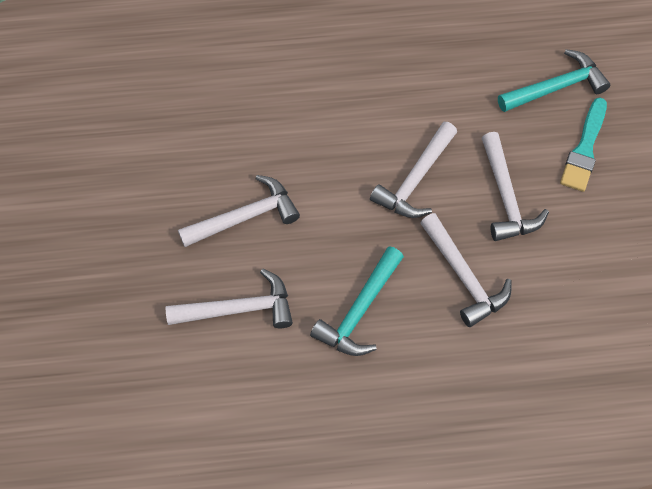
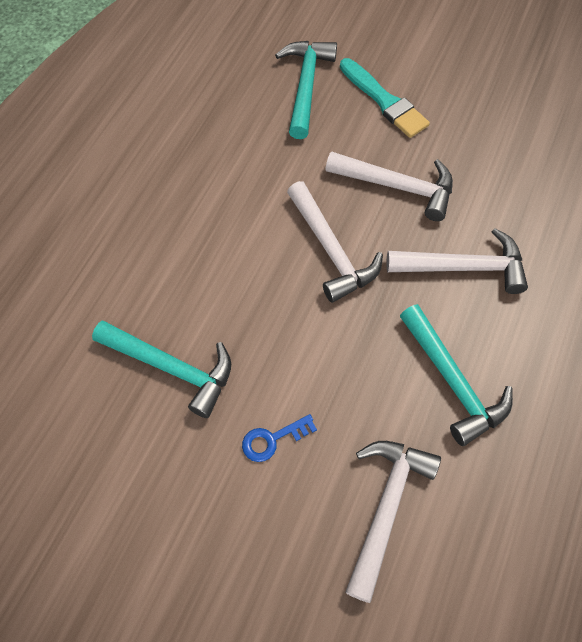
camera: 60 degrees left, 0 degrees up
white hammer [178,175,300,247] -> blue key [242,414,317,462]
none -> turquoise hammer [92,320,231,418]

